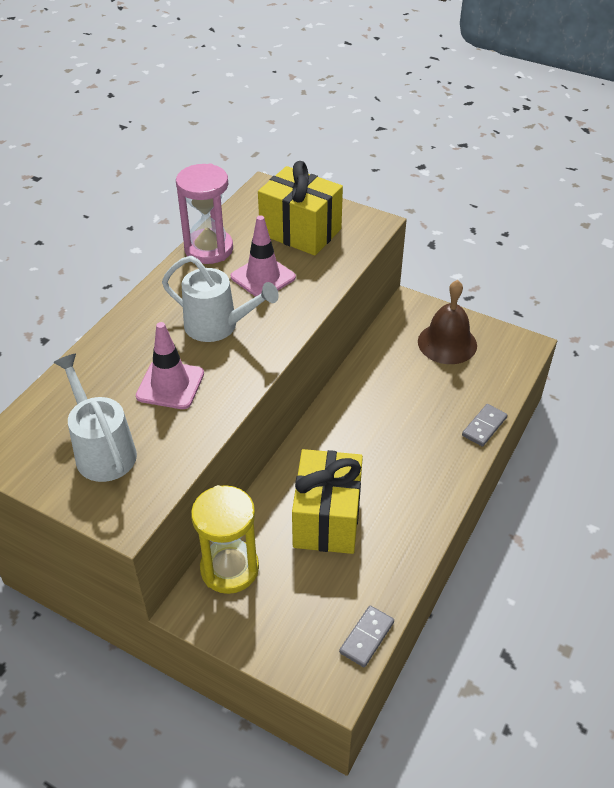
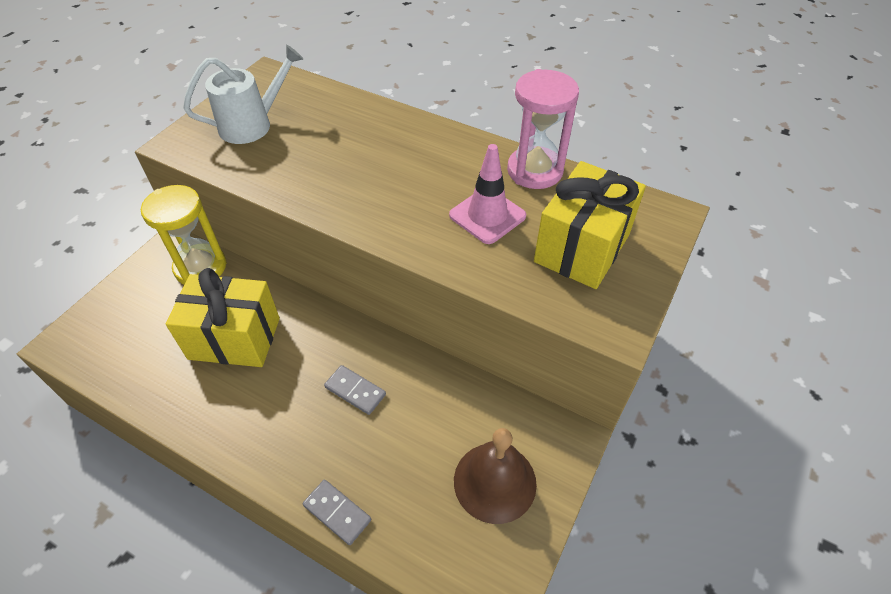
camera: 90 degrees right, 5 degrees up
pink traffic cone [136,322,204,409] -> none
white watering can [162,256,279,342] -> none
grey domino [339,605,394,667] -> grey domino moved to [324,365,386,415]

